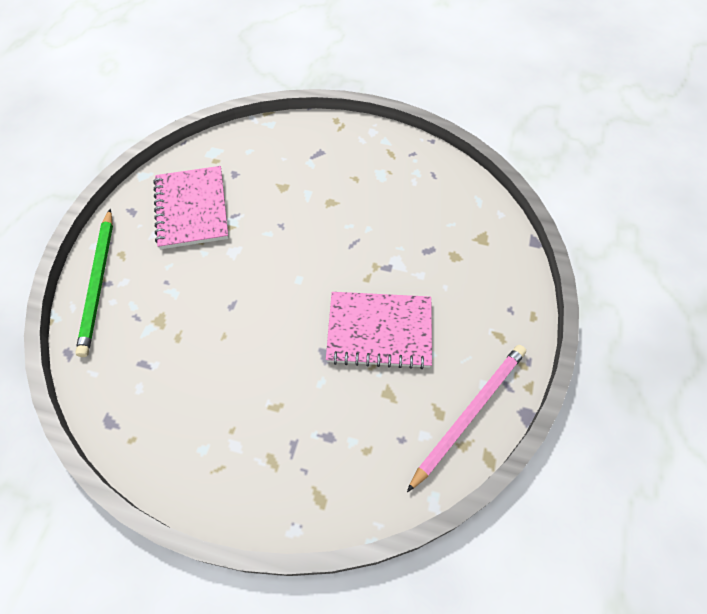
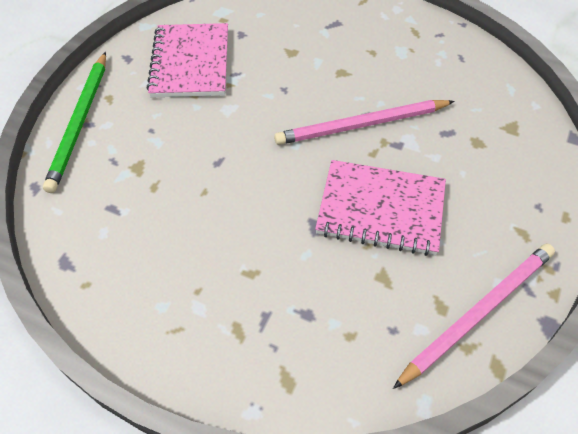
camera: 10 degrees right, 5 degrees down
none -> pink pencil [274,100,455,145]

